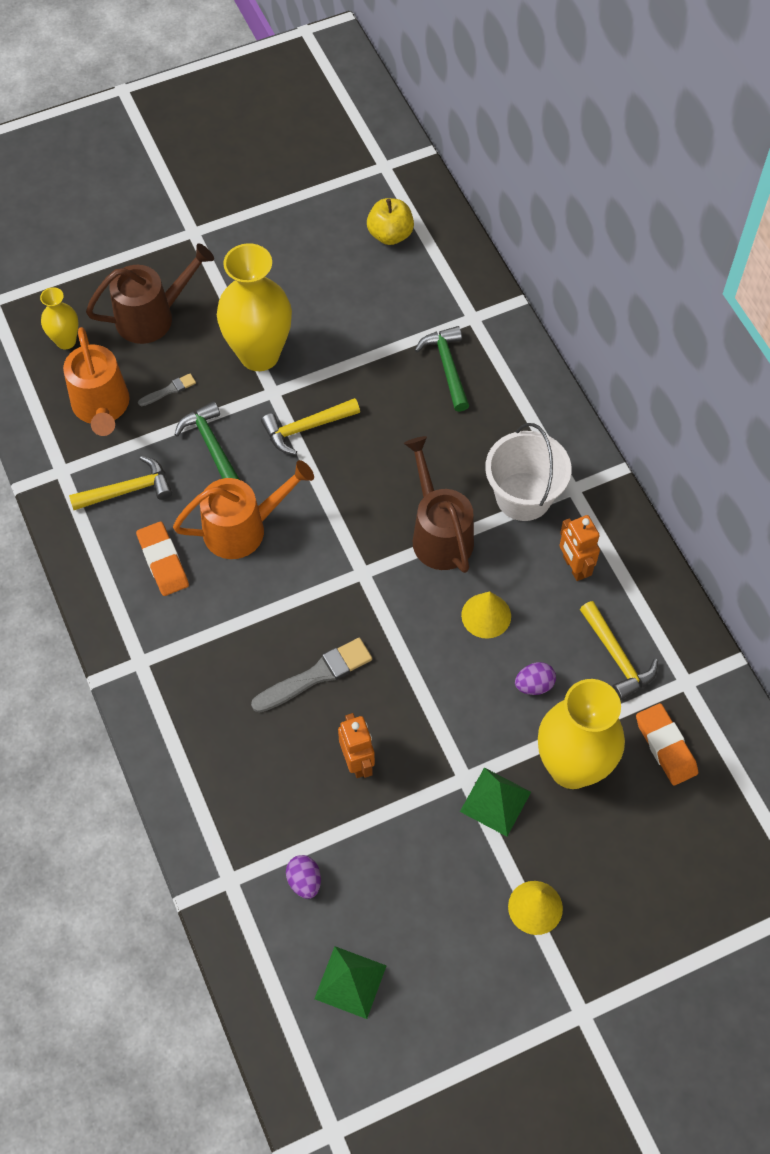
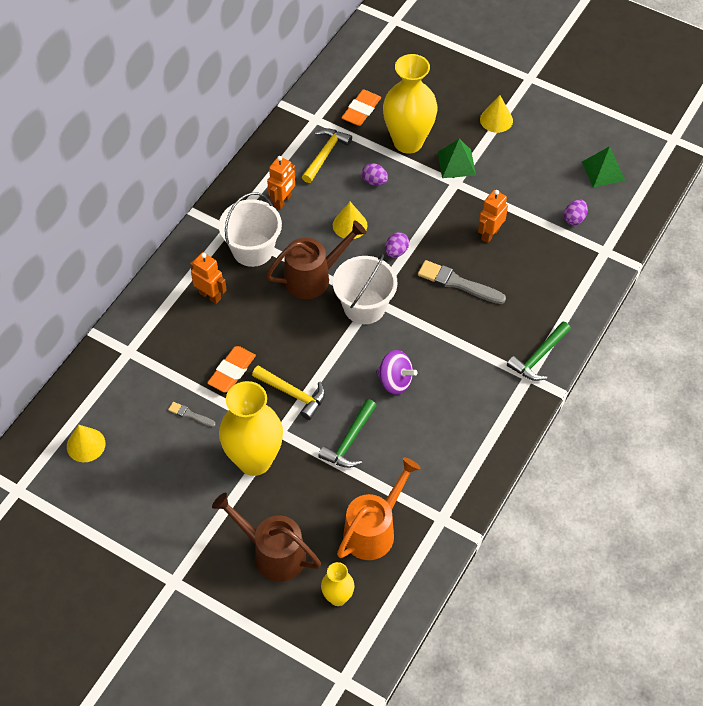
camera: 125 degrees left, 5 degrees down
yellow hammer [69,456,172,510] -> none
orange eraser [136,522,189,596] -> orange eraser moved to [207,346,256,393]
grey brush [138,373,196,406] -> grey brush moved to [168,402,216,427]
orange watering can [173,460,314,559] -> purple spinning top [376,350,417,395]
yellow apple [367,198,414,245] -> yellow cone [67,425,105,462]
brown watering can [404,436,474,573] -> brown watering can turned 150 degrees counterclockwise [266,220,366,299]
green hammer [415,326,469,412] -> green hammer moved to [507,321,571,381]
none -> orange robot [190,252,227,304]
none -> white bucket [333,254,398,324]
none -> purple egg [385,232,409,257]

